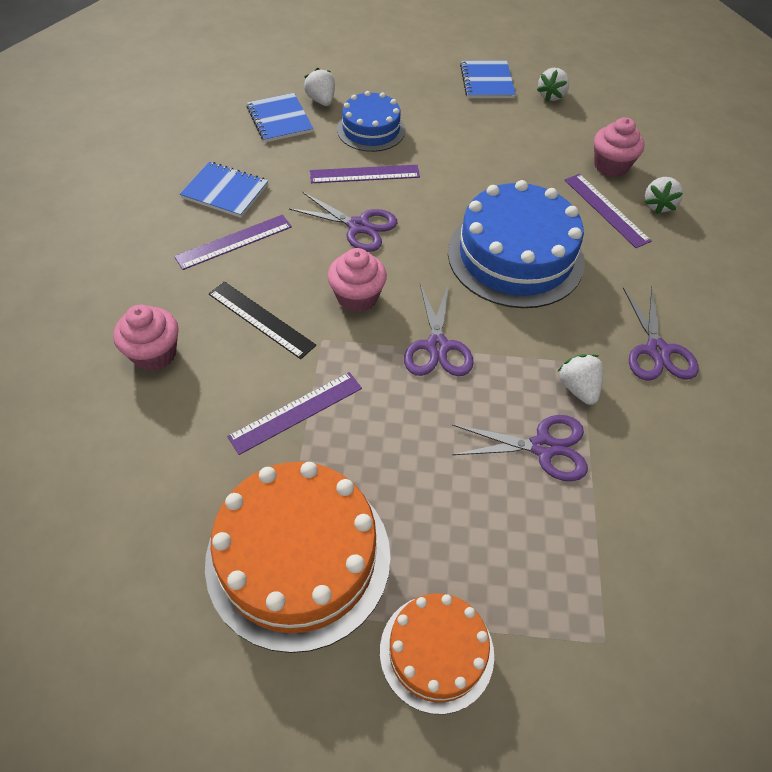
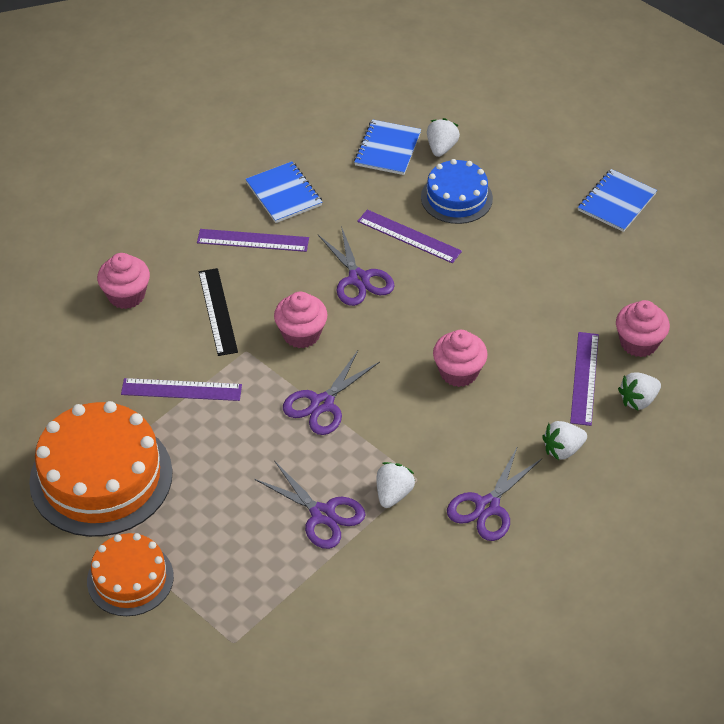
camera: 40 degrees right, 5 degrees down
blue cake [448,180,585,308] -> pink cupcake [433,330,488,387]
white strawberry [537,68,569,102] -> white strawberry moved to [542,421,587,460]

